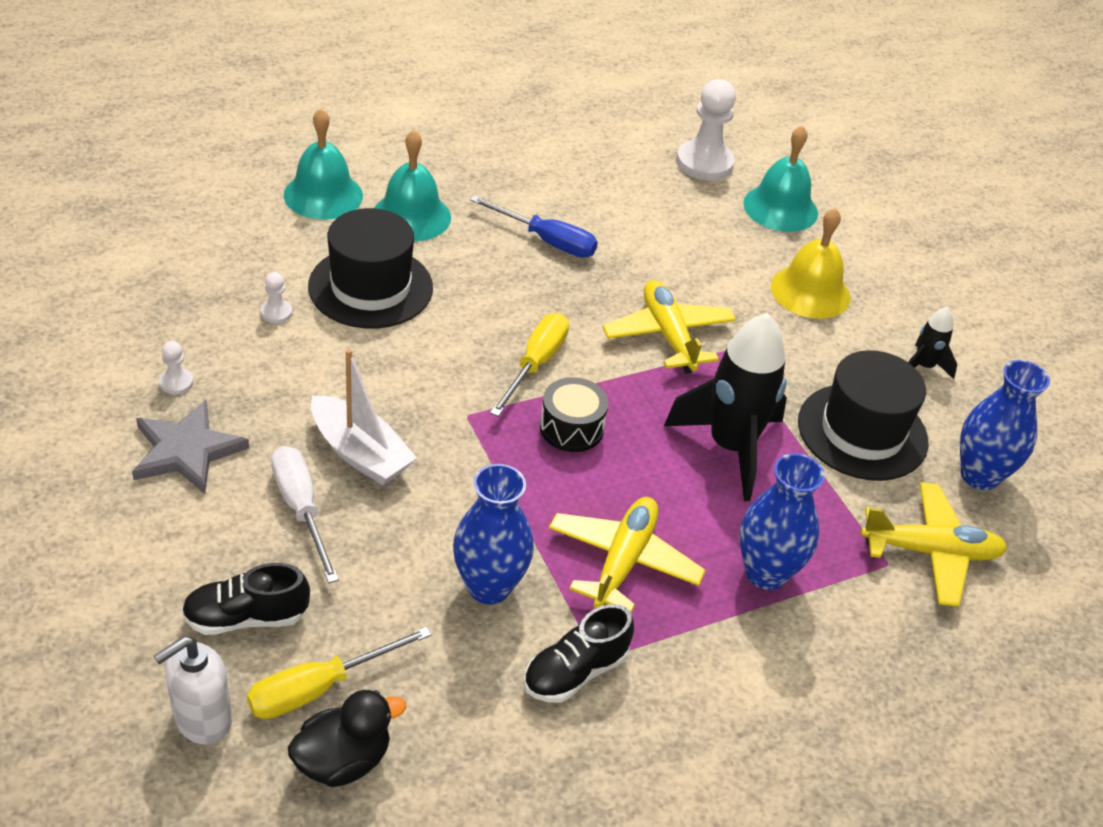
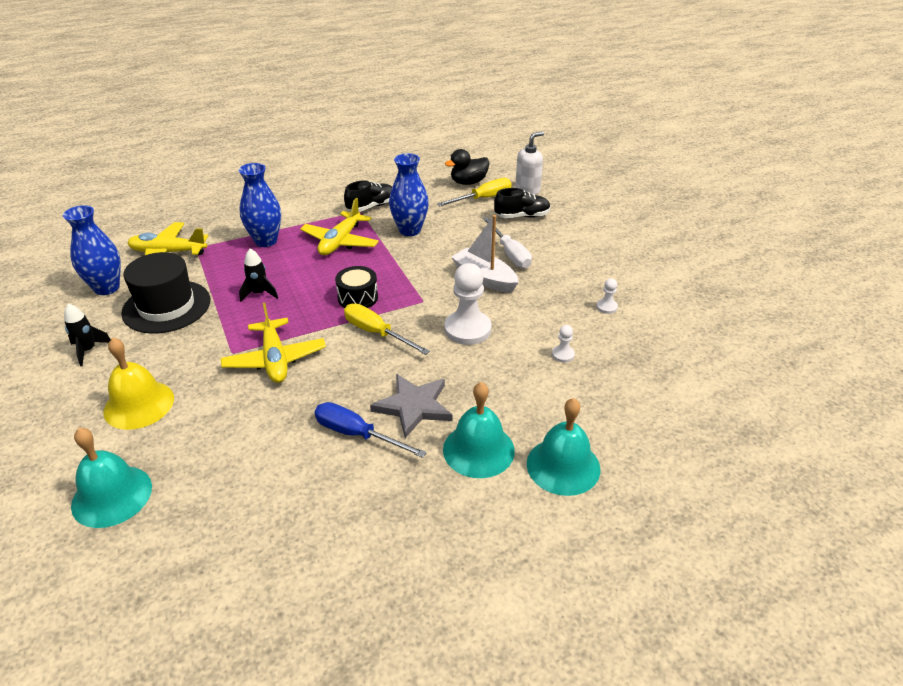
camera: 175 degrees left, 5 degrees down
grey star [132,400,249,494] -> grey star moved to [370,374,452,438]
black hat [308,208,433,328] -> none
yellow screwdriver [490,313,569,417] -> yellow screwdriver turned 105 degrees clockwise [344,304,430,355]
black rocket [664,313,787,501] -> black rocket [239,248,278,302], size x0.48
white pawn [676,79,736,180] -> white pawn moved to [444,263,491,345]

